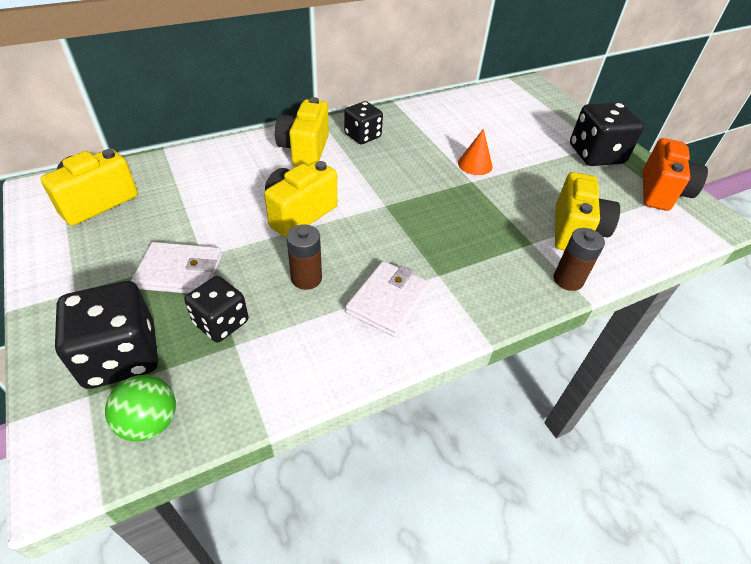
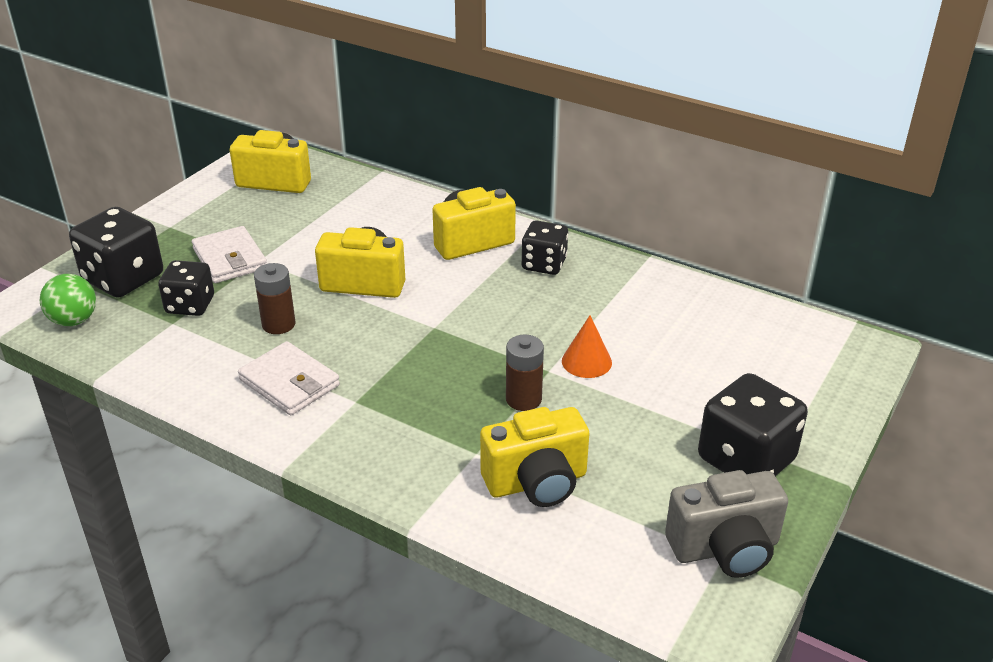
camera: 60 degrees right, 10 degrees down
white wallet [345,261,431,337] -> white wallet turned 45 degrees clockwise [238,341,340,415]
brown battery [554,228,605,291] -> brown battery moved to [506,335,544,411]
orange camera [643,138,708,211] -> grey camera [665,470,788,578]

